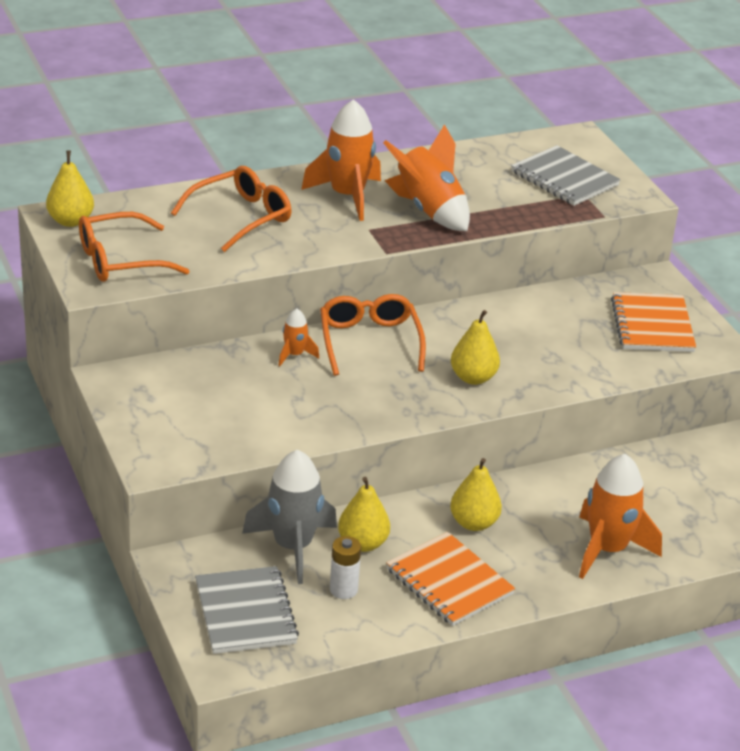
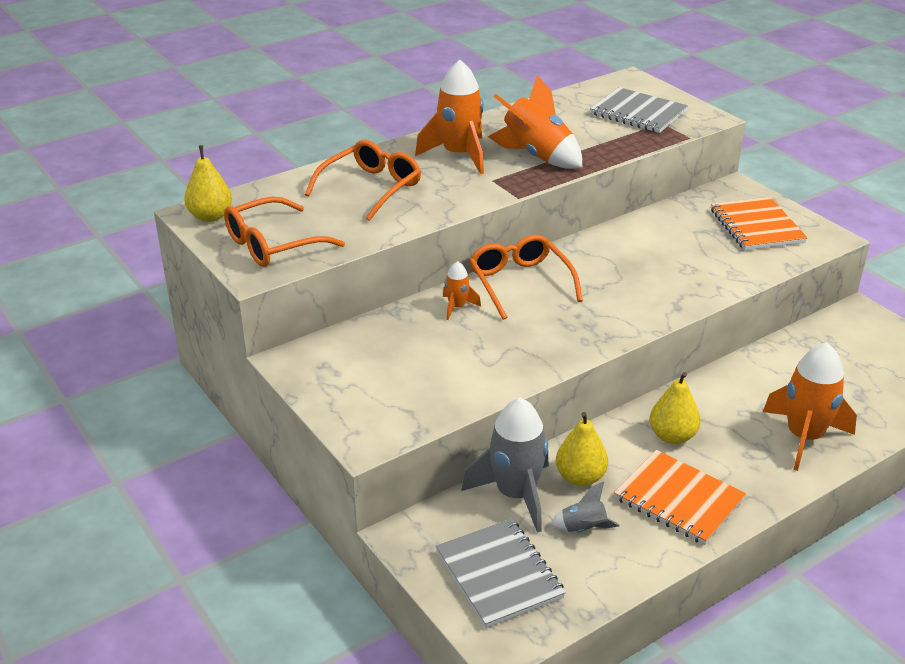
camera: 10 degrees left, 0 degrees up
white battery [330,536,361,599] -> grey rocket [550,482,620,532]
yellow pear [451,310,500,385] -> none

